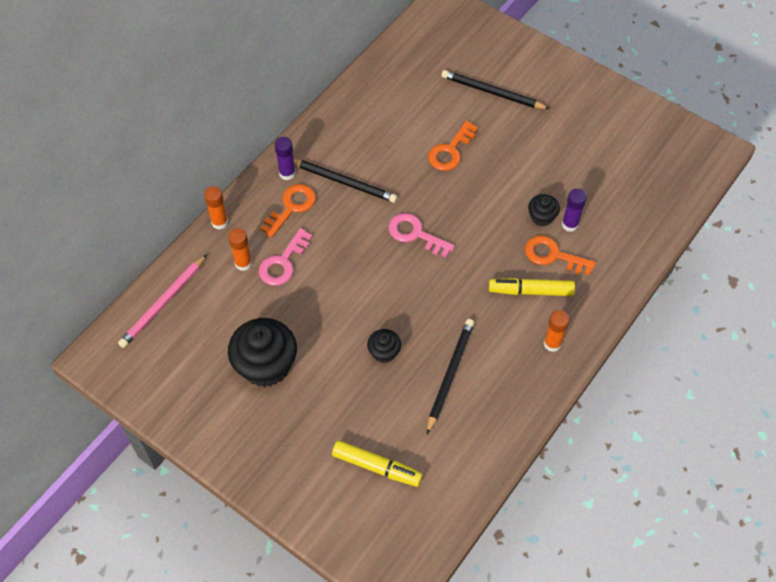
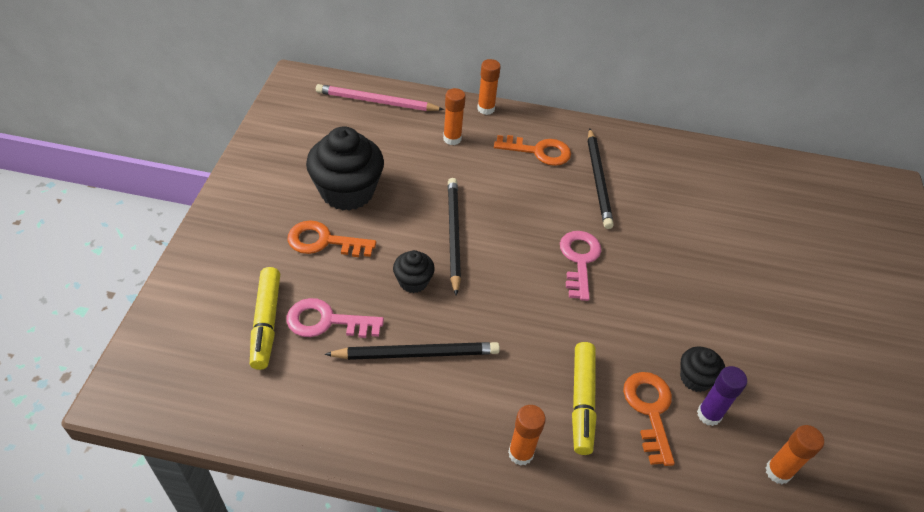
camera: 60 degrees right, 10 degrees down
pink key [259,228,313,286] -> pink key moved to [287,298,384,338]
purple glue stick [275,137,296,180] -> none
orange key [428,121,478,171] -> orange key moved to [287,220,376,257]
black pencil [442,70,550,109] -> black pencil moved to [448,178,461,296]
yellow marker [489,278,575,296] -> yellow marker turned 150 degrees counterclockwise [572,342,597,455]
none -> orange glue stick [765,425,824,484]

